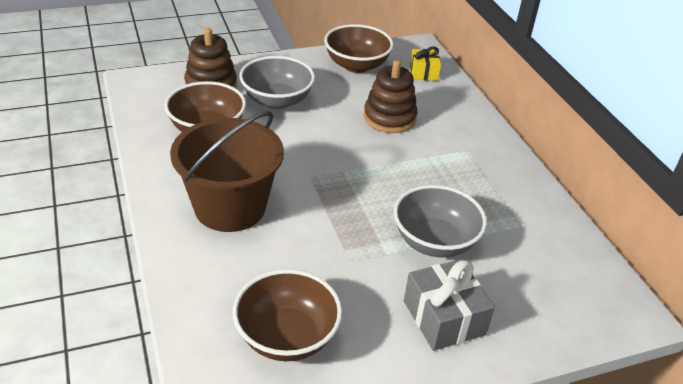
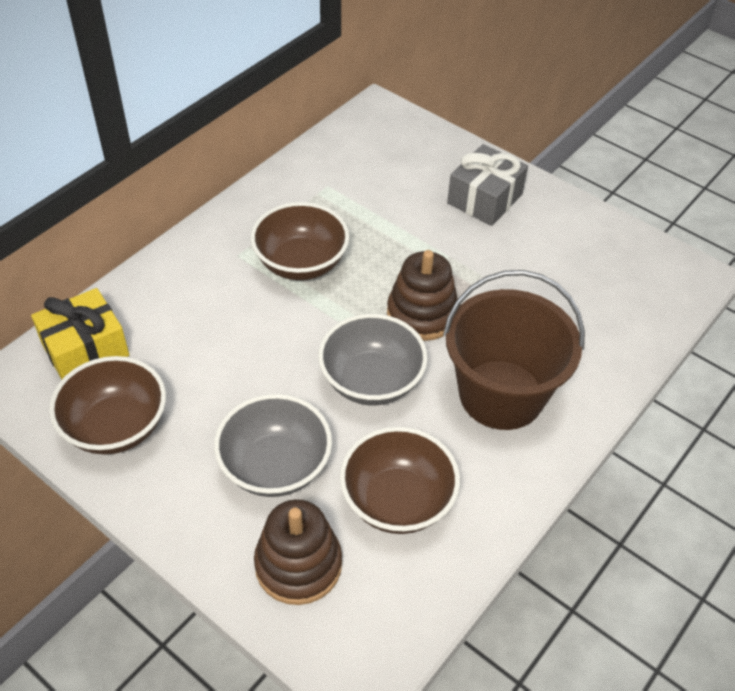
camera: 120 degrees left, 10 degrees up
brown bowl [233,269,342,361] -> brown bowl moved to [251,202,350,280]
brown stacking toy [363,60,418,133] -> brown stacking toy moved to [387,250,458,341]
grey bowl [394,185,487,258] -> grey bowl moved to [318,314,428,405]
yellow gift [410,46,441,81] -> yellow gift [31,288,129,379], size x1.57

